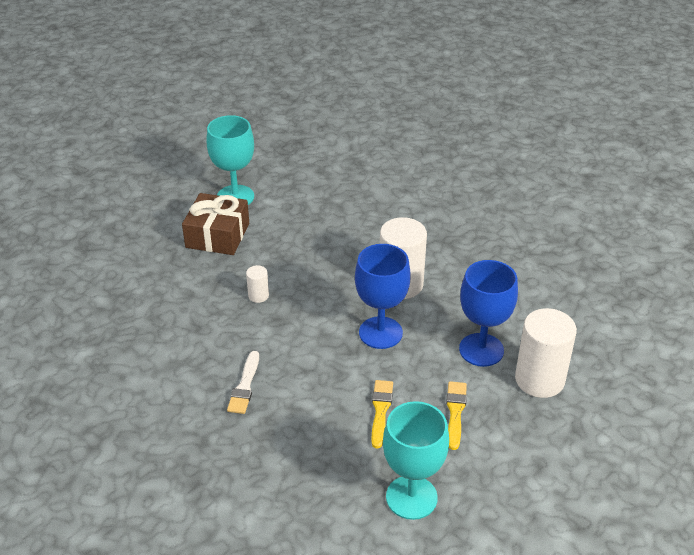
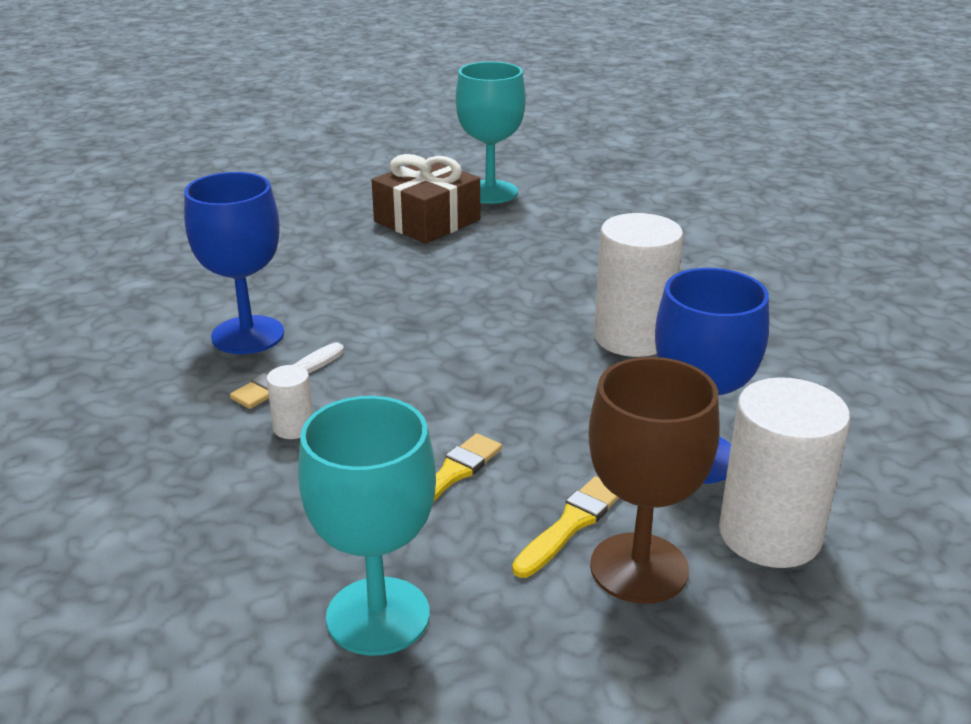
camera: 30 degrees right, 10 degrees down
white cylinder [246,265,269,303] -> white cylinder moved to [267,365,313,439]
blue goblet [355,244,411,349] -> blue goblet moved to [184,172,284,354]
none -> brown goblet [588,357,720,604]

